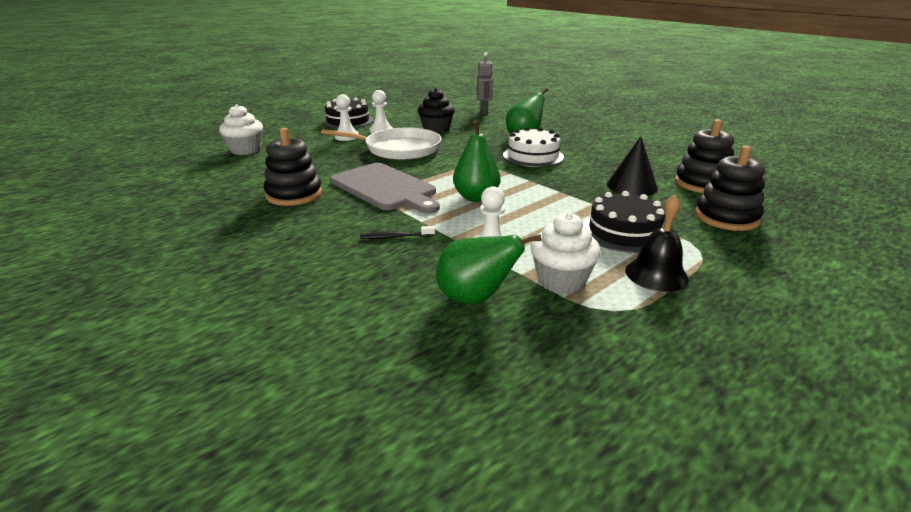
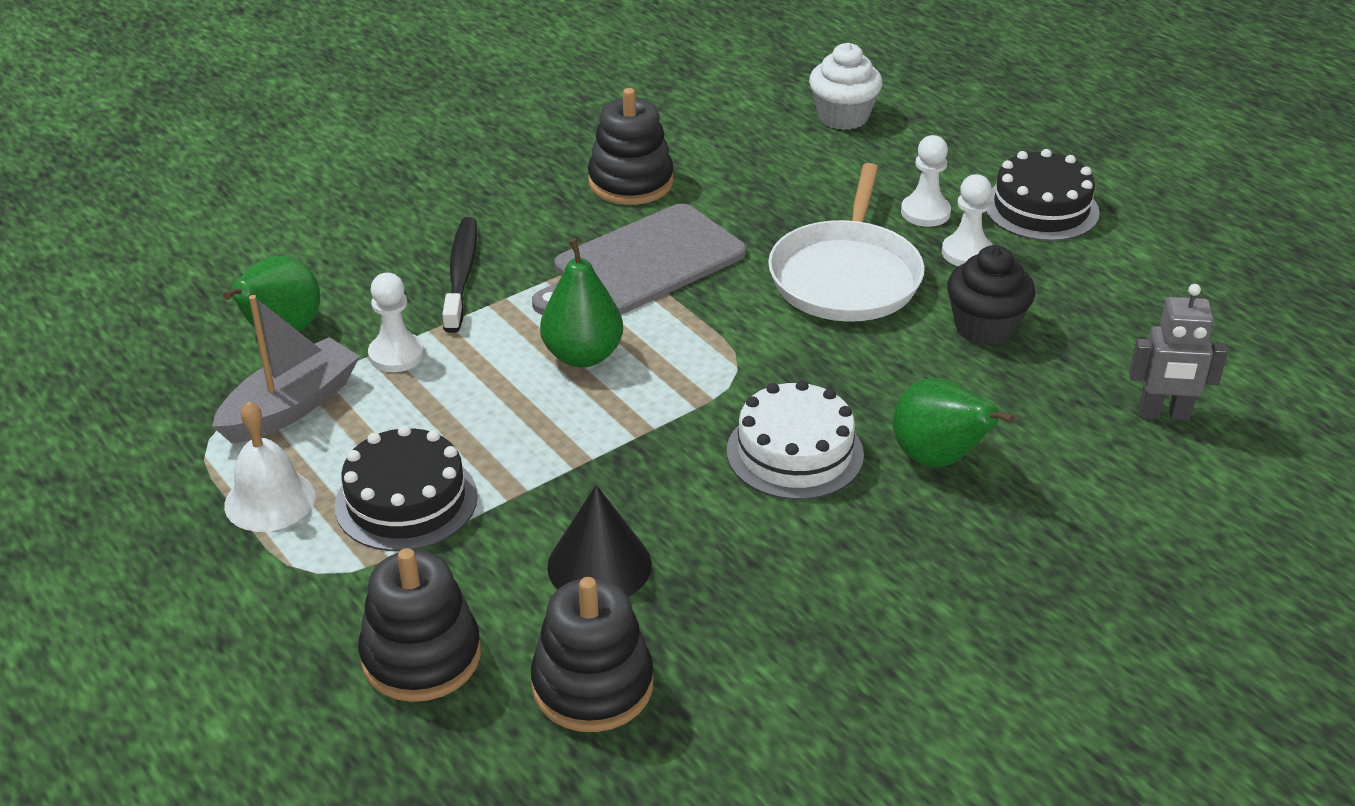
camera: 95 degrees right, 10 degrees up
black toothbrush [360,226,435,239] -> black toothbrush [442,217,477,333], size x1.74
white cupcake [530,212,601,294] -> grey boat [212,295,360,443]
black bell [625,194,689,292] -> white bell [224,401,315,532]

